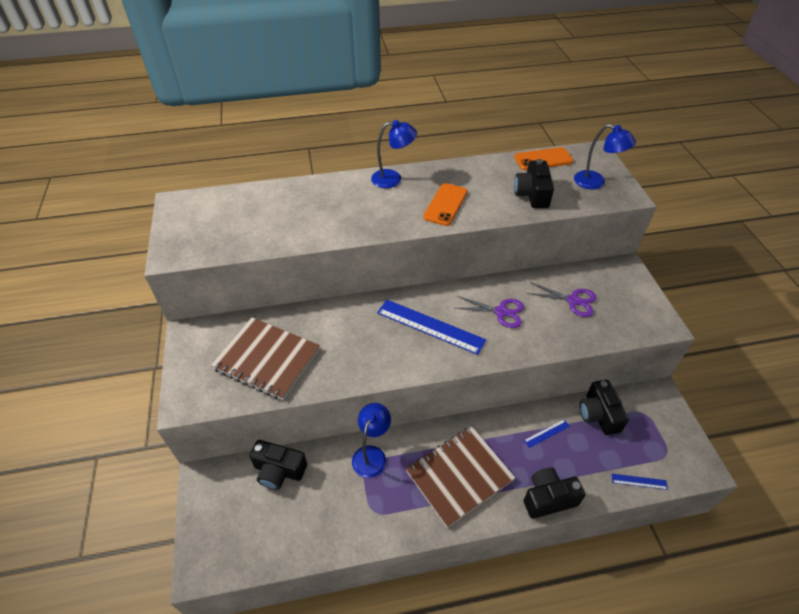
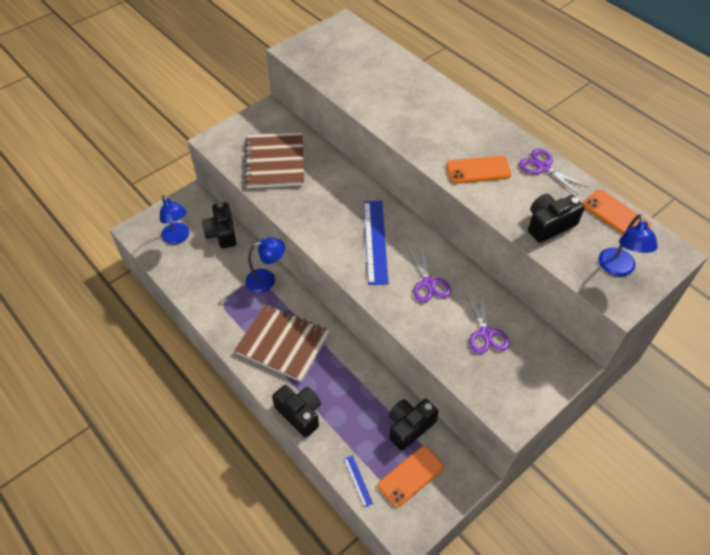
camera: 60 degrees right, 5 degrees up
blue lamp [371,120,417,188] -> blue lamp moved to [160,195,190,244]
blue ruler [524,420,570,448] -> none
none -> orange phone [378,446,444,507]
none -> purple scissors [519,148,587,195]

